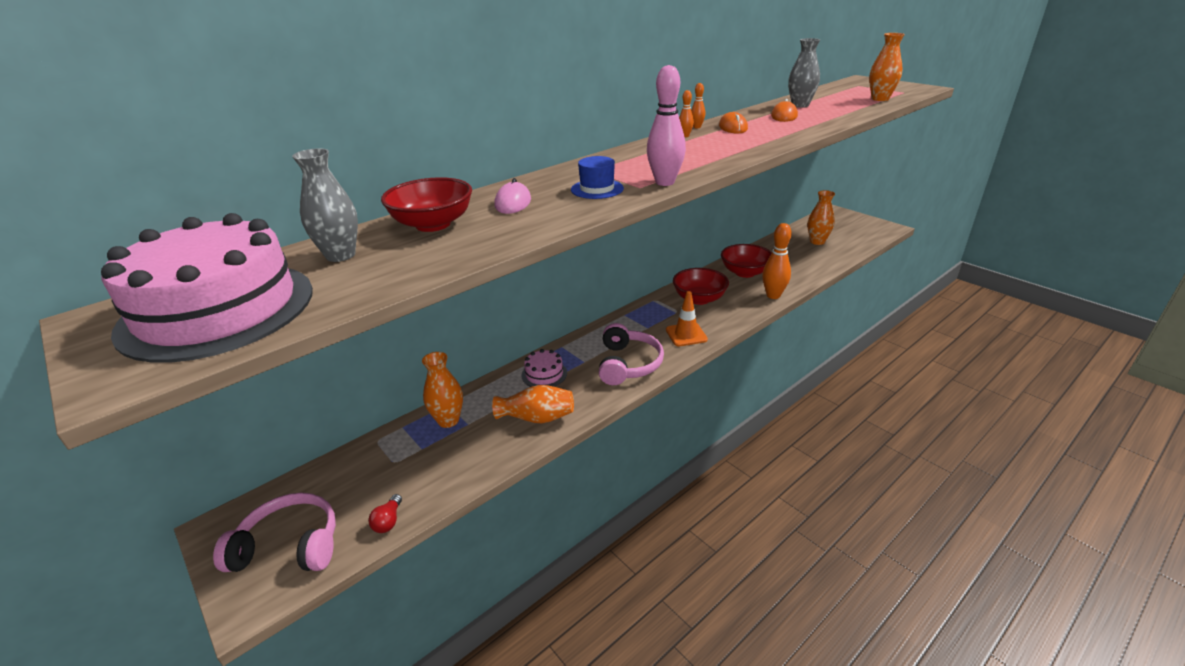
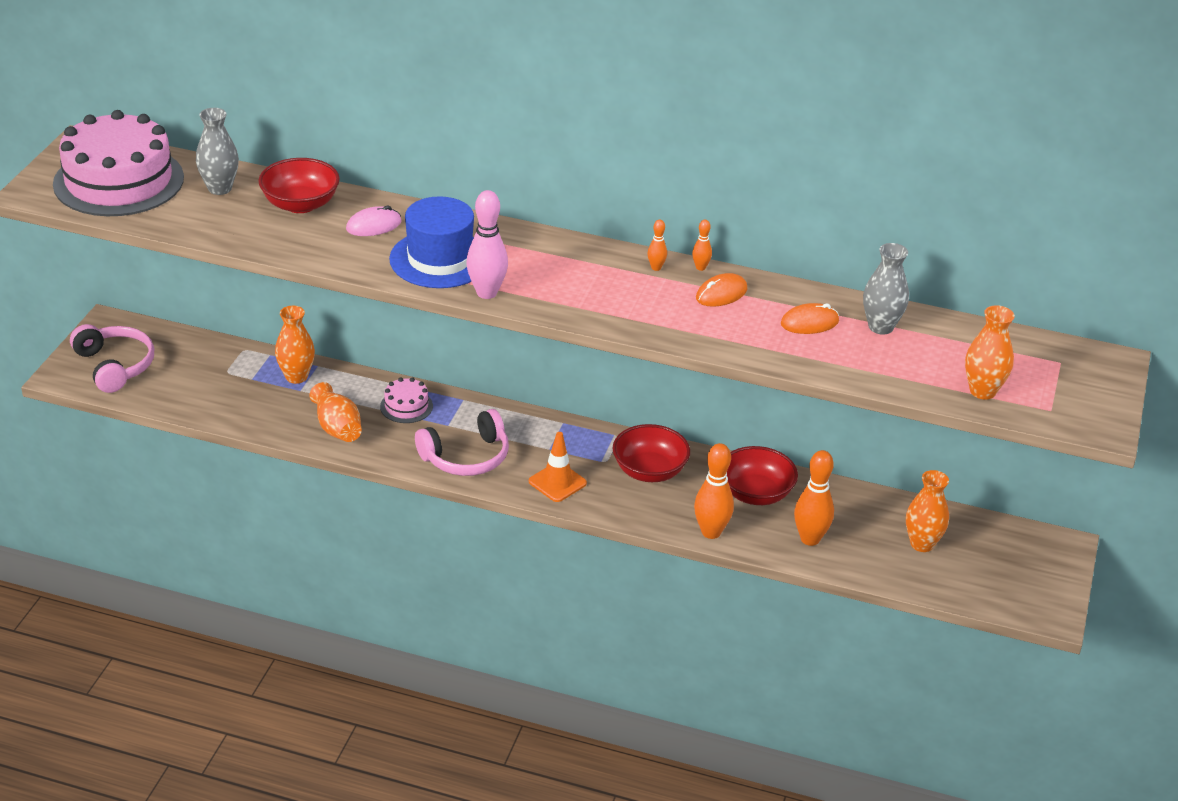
camera: 55 degrees right, 5 degrees up
red light bulb [368,494,402,533] -> none
blue hat [571,156,624,199] -> blue hat [389,196,474,288], size x1.80
none -> orange bowling pin [794,450,834,546]

